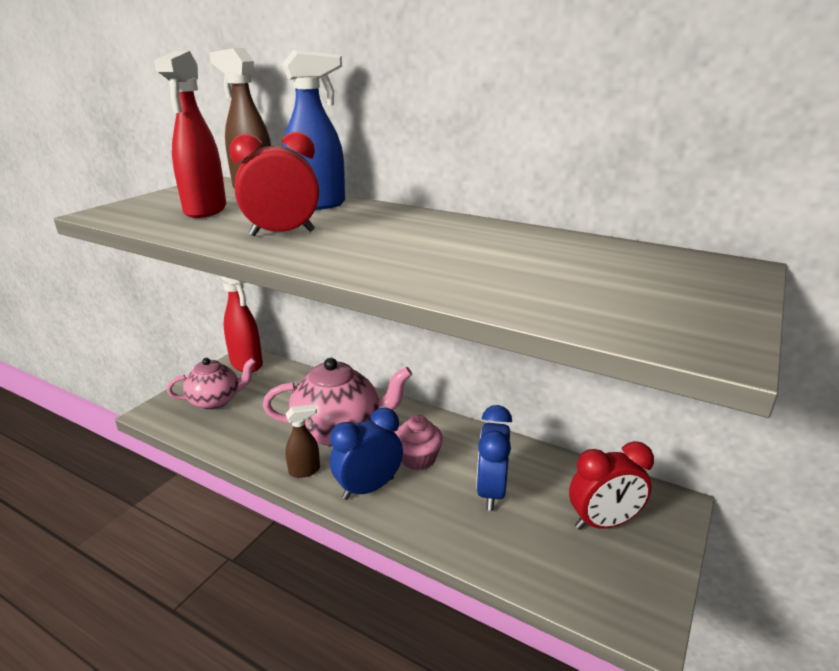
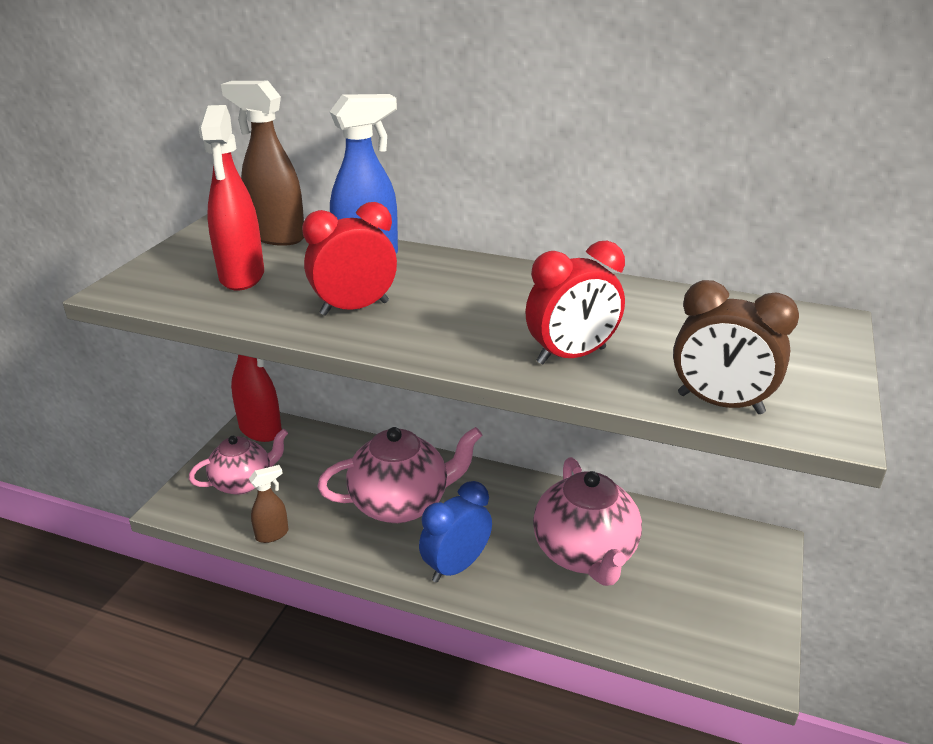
camera: 10 degrees left, 5 degrees up
brown spray bottle [286,404,320,478] -> brown spray bottle moved to [249,465,288,543]
pink cupcake [395,415,443,470] -> none
blue clock [476,405,512,511] -> pink teapot [533,457,642,586]
red clock [569,441,654,530] -> red clock moved to [525,241,625,365]
none -> brown clock [673,280,799,414]

